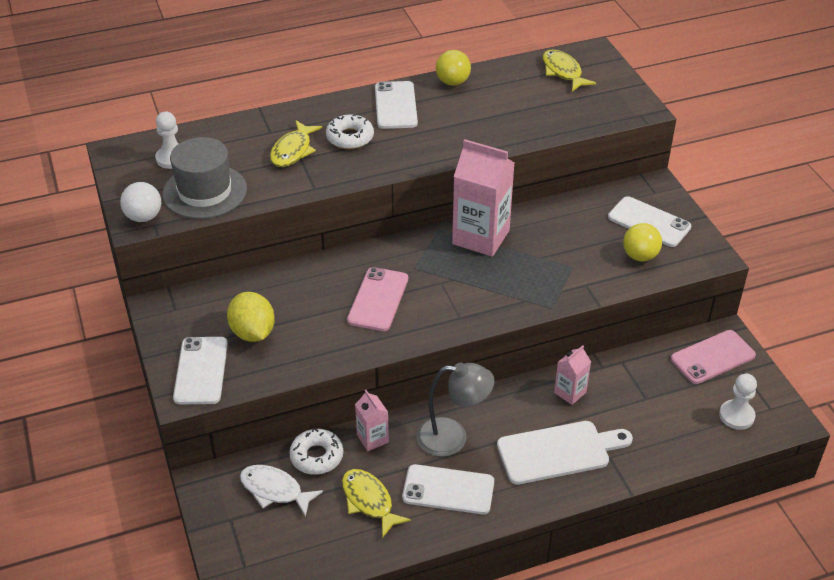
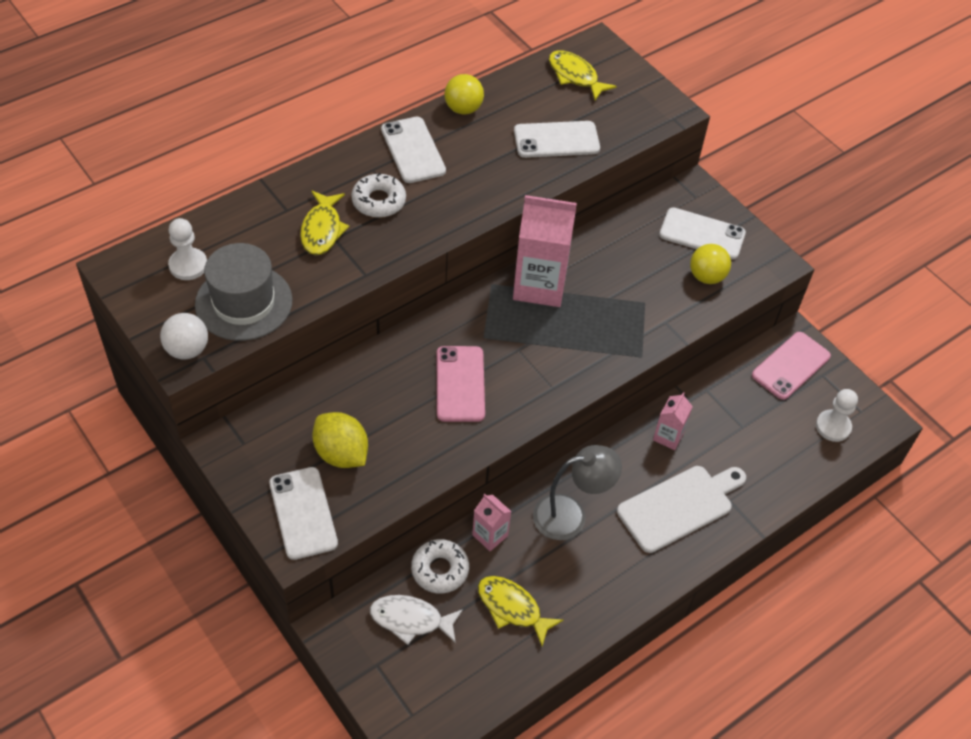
camera: 20 degrees left, 10 degrees up
white phone [402,464,494,514] -> white phone moved to [514,121,600,158]

